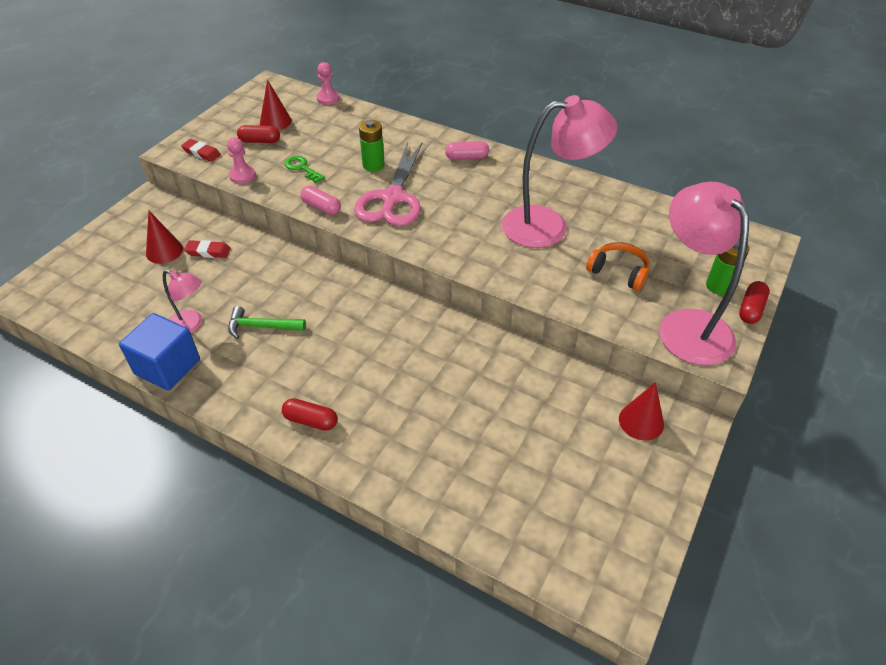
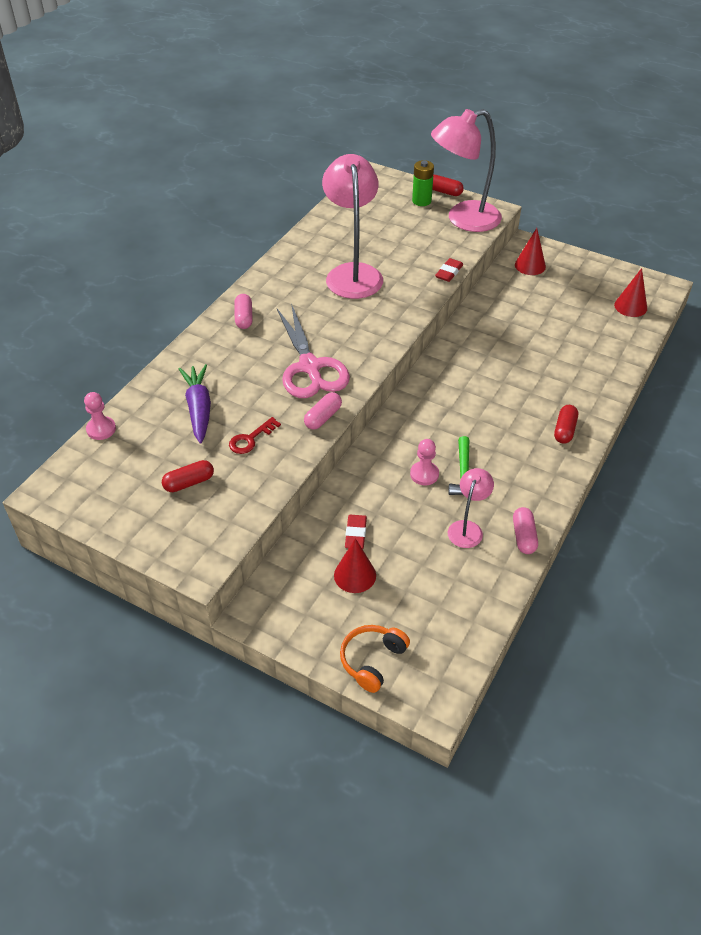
camera: 90 degrees left, 0 degrees up
blue cube [119,313,200,391] -> pink capsule [513,507,538,554]
red eraser [181,139,221,162] -> red eraser moved to [435,258,463,282]
pink pawn [227,137,256,184] -> pink pawn moved to [410,439,439,485]
red capsule [237,125,280,143] -> red capsule turned 60 degrees clockwise [162,460,214,492]
red cone [260,80,292,130] -> red cone moved to [614,268,647,317]
green key [285,156,325,183] -> red key [229,417,281,454]
pink scissors [354,143,422,226] -> pink scissors turned 60 degrees clockwise [277,303,350,398]
green battery [359,120,384,172] -> none
orange headphones [586,242,650,291] -> orange headphones moved to [340,625,410,693]
none -> purple carrot [179,364,211,444]

